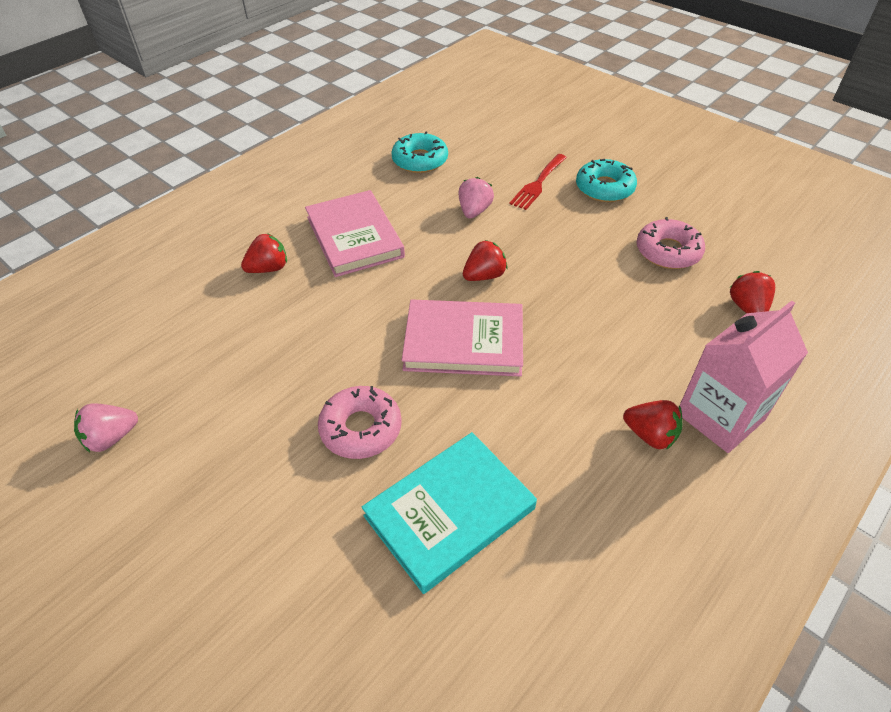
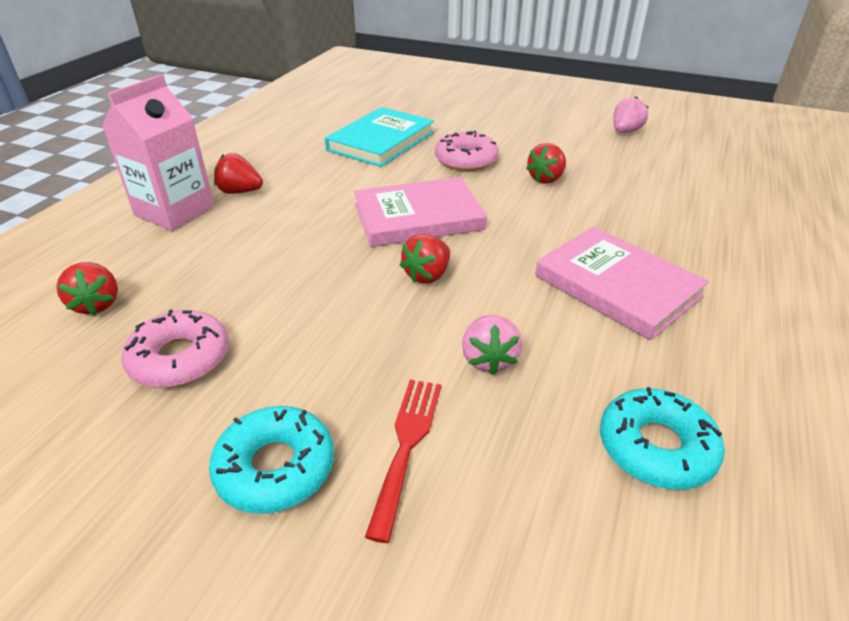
camera: 160 degrees right, 10 degrees down
red strawberry [241,233,287,273] -> red strawberry moved to [526,143,566,184]

